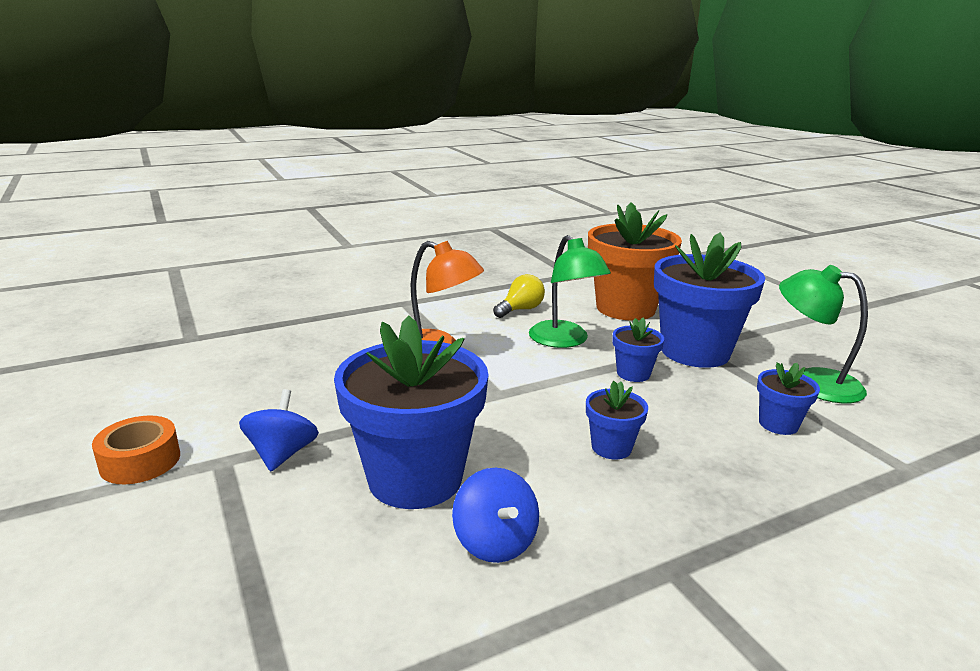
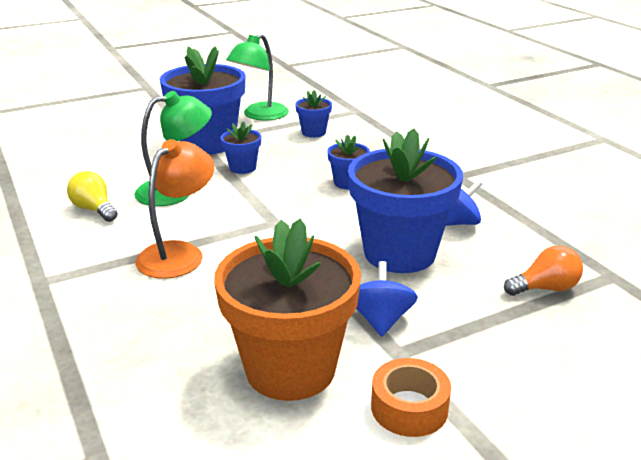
camera: 90 degrees left, 5 degrees up
blue spinning top [239,389,319,471] -> blue spinning top turned 90 degrees clockwise [356,261,418,337]
orange flower pot [588,202,682,321] -> orange flower pot moved to [214,219,361,401]
none -> orange light bulb [504,246,583,296]

